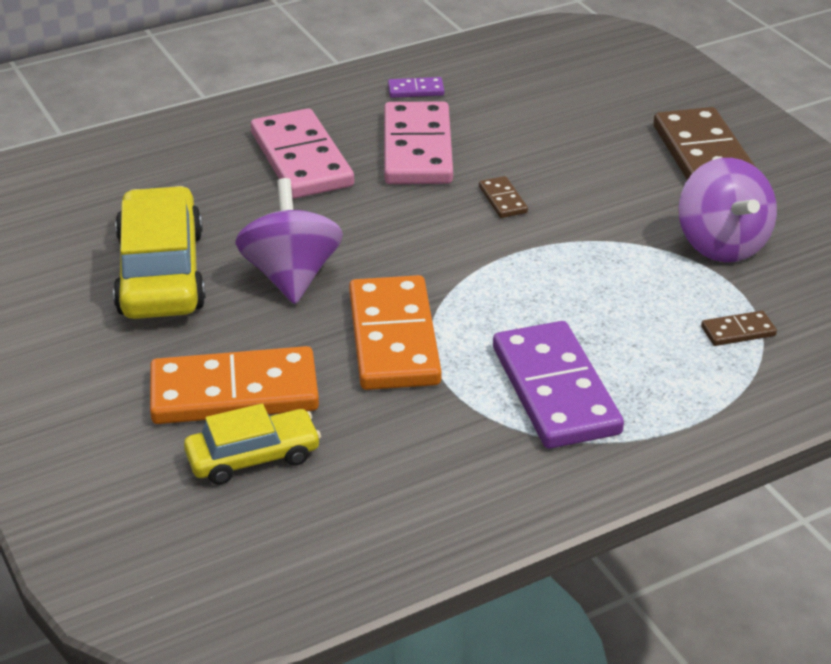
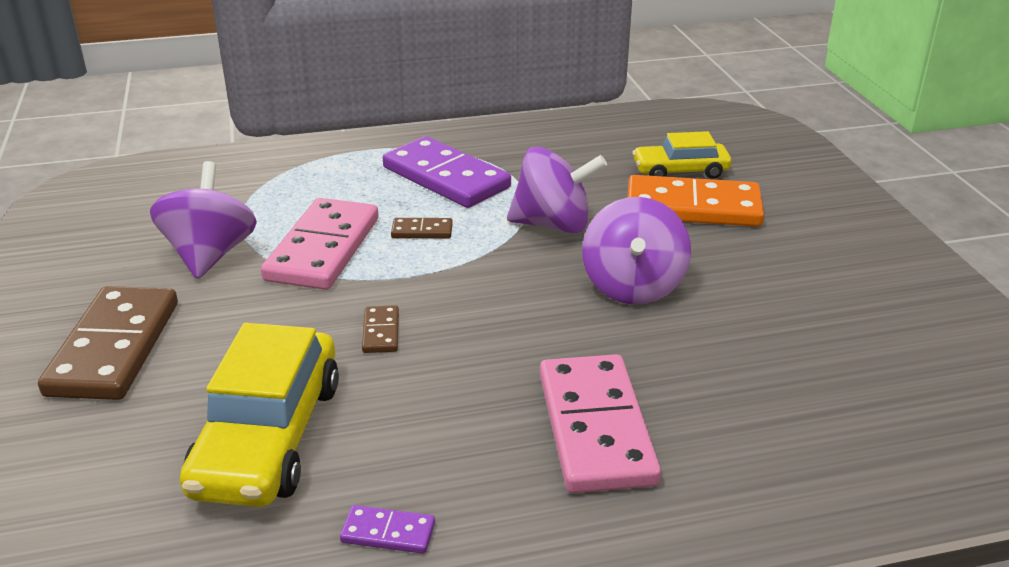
camera: 165 degrees left, 5 degrees down
yellow car [113,186,206,319] -> yellow car moved to [180,323,339,507]
orange domino [349,275,442,390] -> purple spinning top [507,147,607,234]
pink domino [384,101,453,184] -> pink domino moved to [261,198,379,290]
purple domino [493,321,624,449] -> purple domino turned 45 degrees counterclockwise [383,136,511,208]
brown domino [701,311,777,346] -> brown domino moved to [391,218,453,238]

